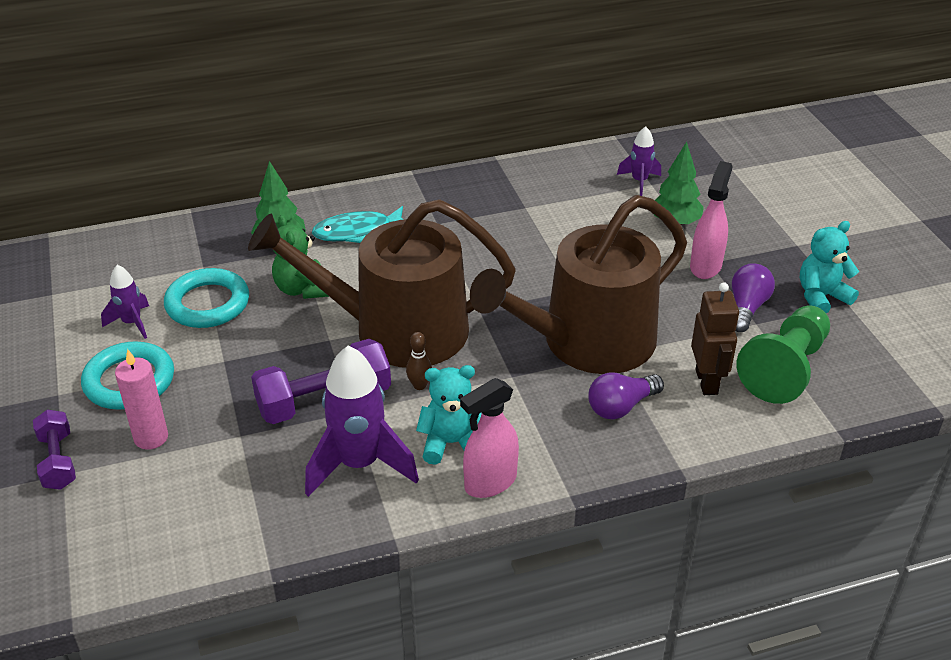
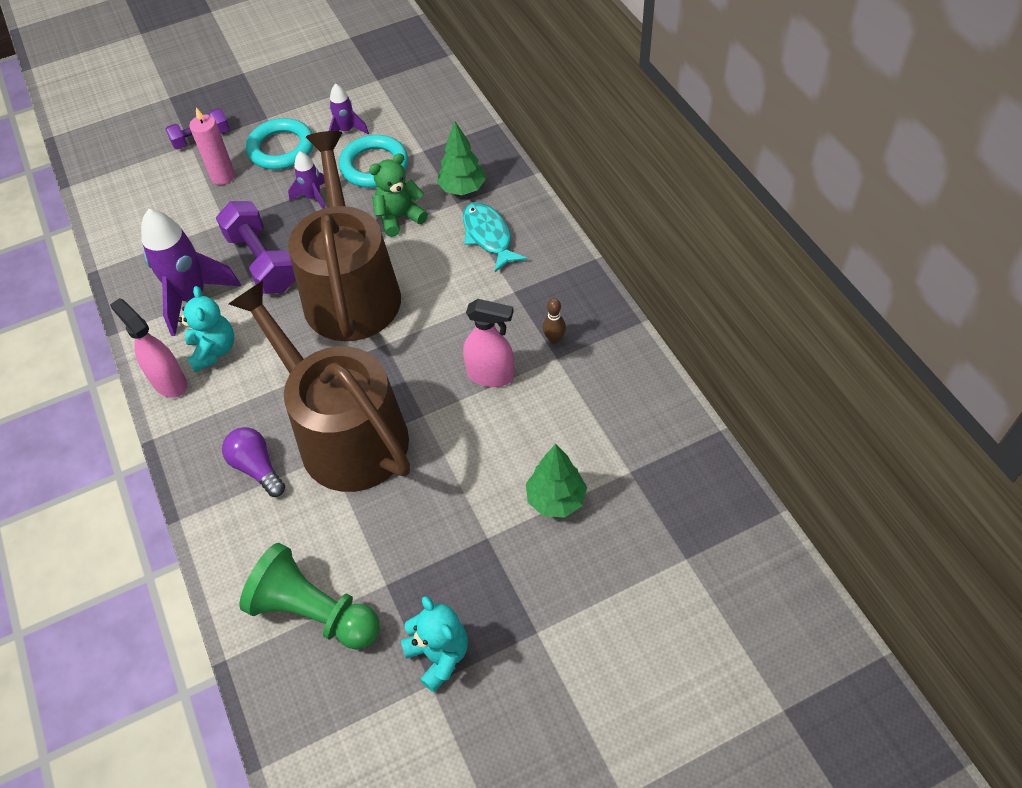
camera: 85 degrees right, 15 degrees up
brown bowling pin [406,332,432,390] -> brown bowling pin moved to [543,298,566,344]
purple rocket [617,126,661,196] -> purple rocket moved to [288,151,325,209]
pink spray bottle [690,161,733,279] -> pink spray bottle moved to [463,299,514,387]
brown robot [691,282,739,395] -> none
purple light bulb [732,263,775,332] -> none

